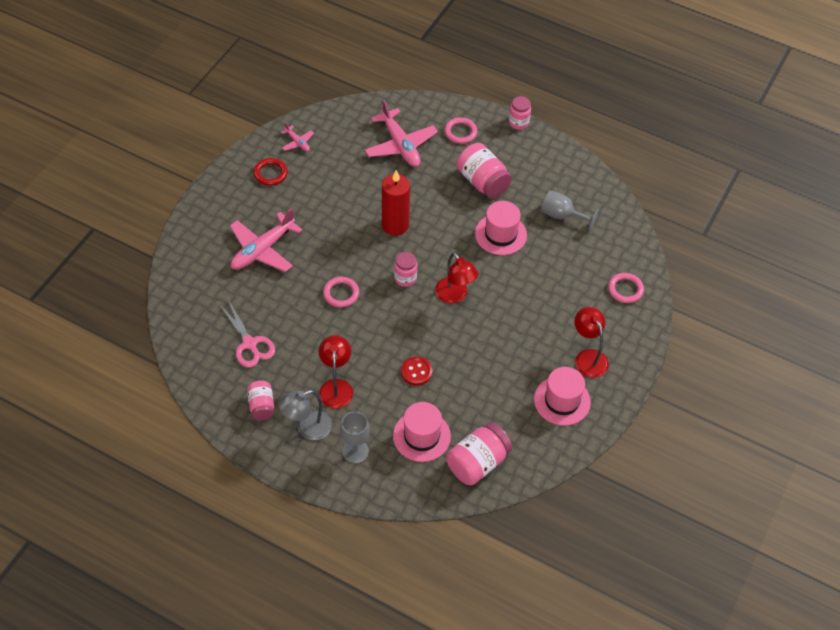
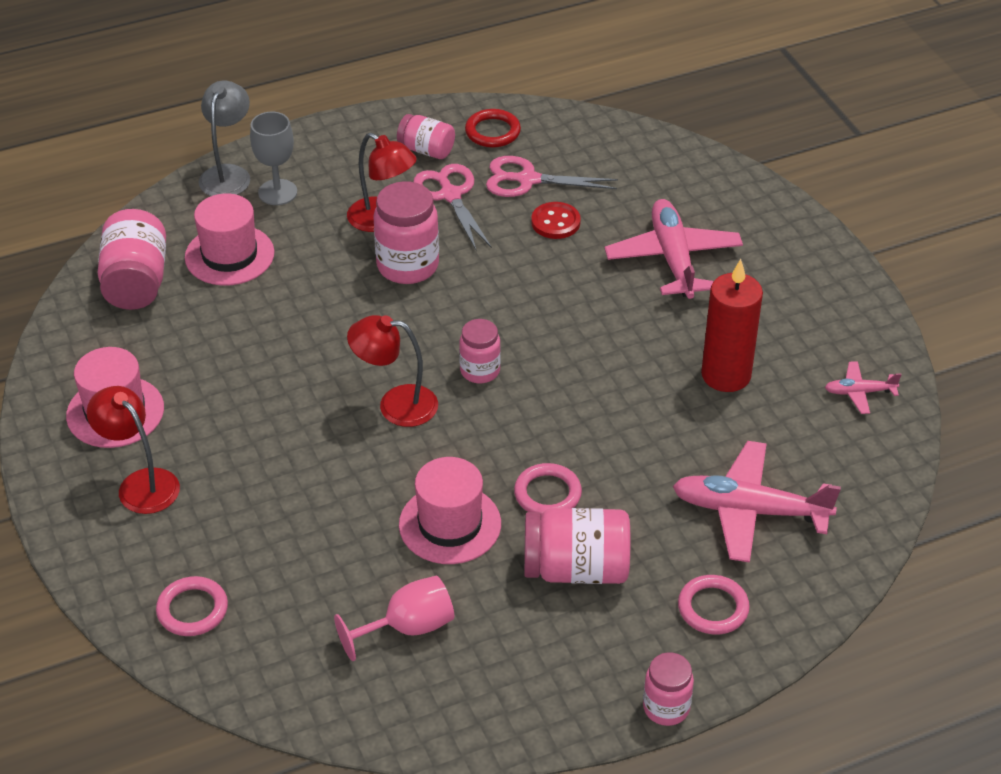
camera: 130 degrees right, 10 degrees down
red ring [254,158,288,186] -> red ring moved to [465,109,521,148]
grey lamp [278,390,332,440] -> grey lamp moved to [199,80,250,196]
pink ring [323,277,359,307] -> pink ring moved to [514,463,582,516]
red candle [382,170,410,236] -> red candle moved to [701,259,763,392]
red button [401,357,433,386] -> red button moved to [531,202,581,239]
grey goblet [541,191,599,231] -> pink goblet [334,576,454,661]
red lamp [574,307,609,378] -> red lamp turned 150 degrees counterclockwise [87,386,180,514]
none -> pink jar [373,181,439,284]
none -> pink scissors [413,164,492,250]

